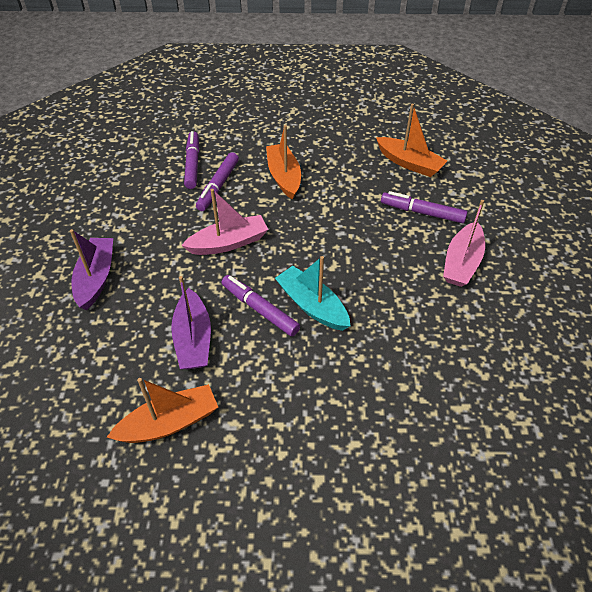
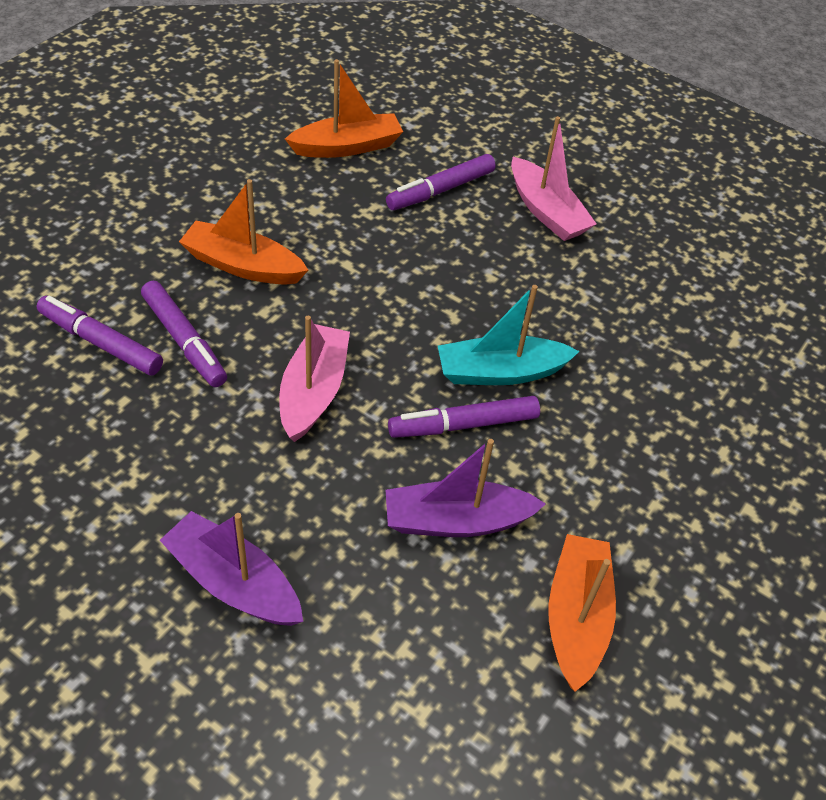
camera: 60 degrees left, 0 degrees up
purple boat [171,276,211,369] -> purple boat turned 150 degrees clockwise [386,439,546,537]

